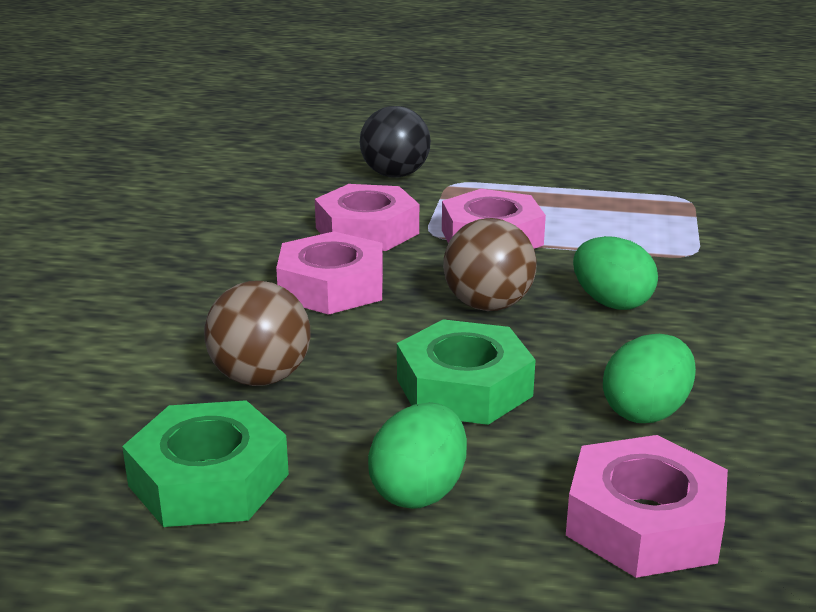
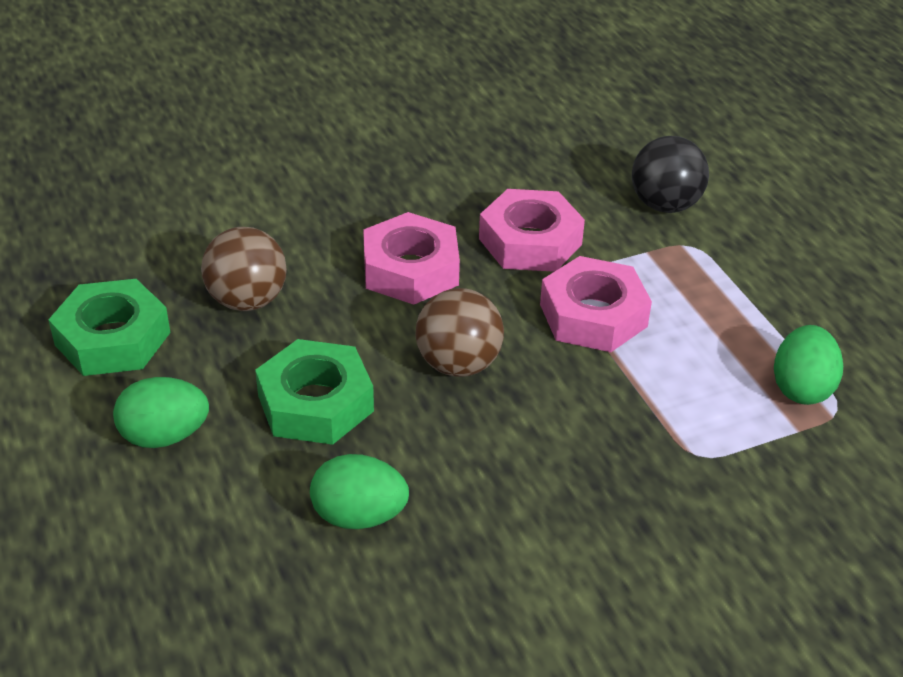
camera: 55 degrees right, 15 degrees up
pink nut [566,435,728,578] -> none
green egg [573,236,658,310] -> green egg moved to [774,325,843,405]

